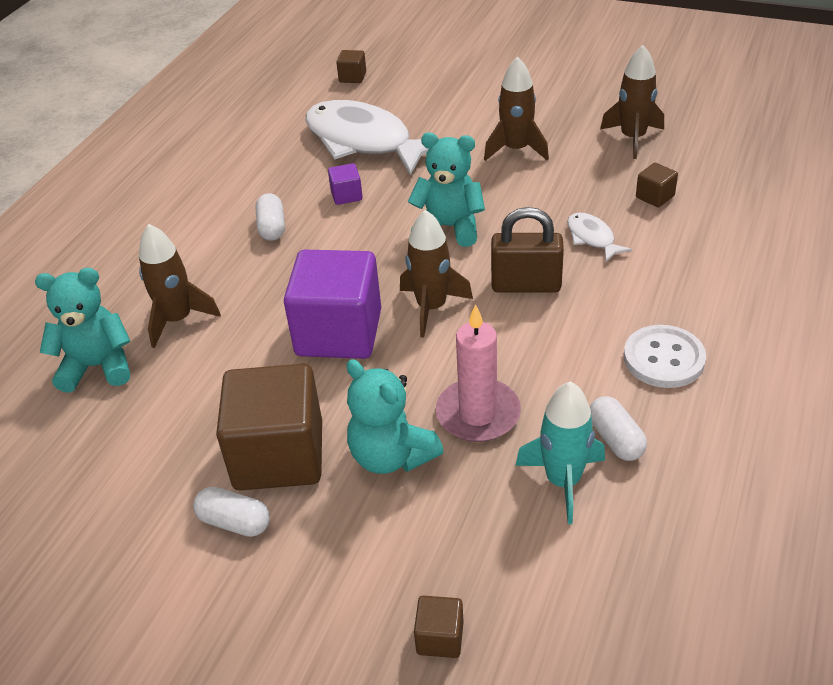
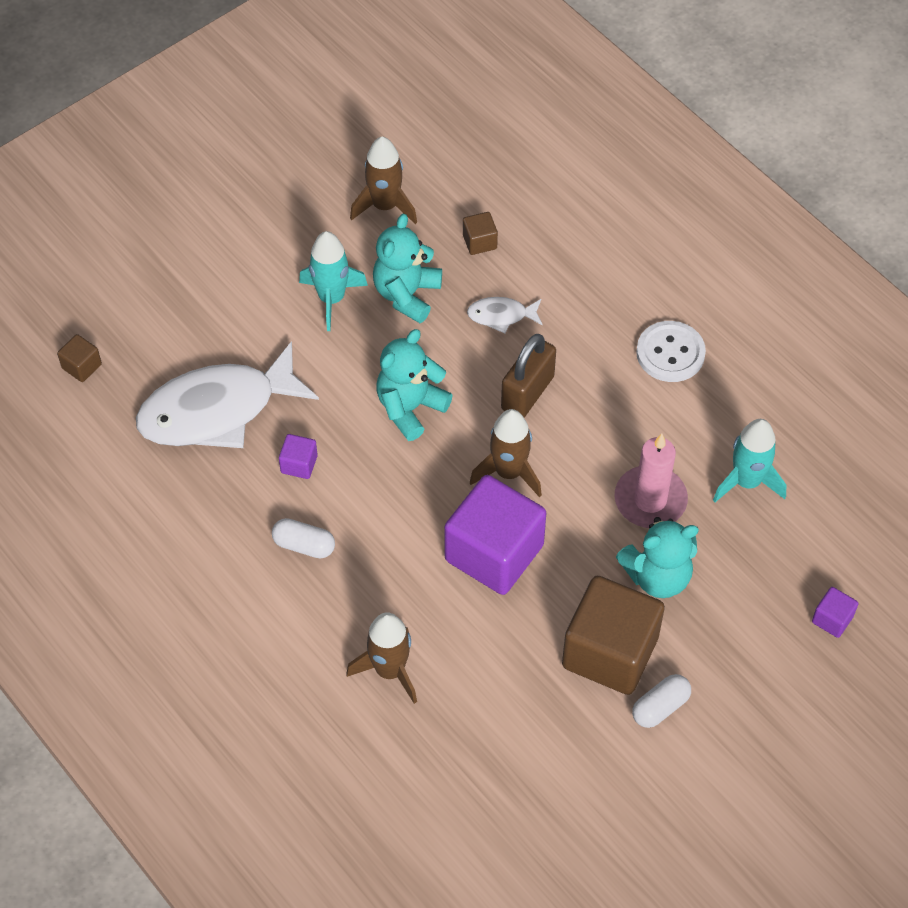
camera: 65 degrees left, 15 degrees up
turquoise teddy bear [35,268,130,393] -> turquoise teddy bear moved to [373,214,442,323]
brown cube [414,596,464,658] -> purple cube [812,587,858,638]
brown rocket [484,57,549,161] -> turquoise rocket [299,231,368,331]
white capsule [590,396,647,461] -> none

